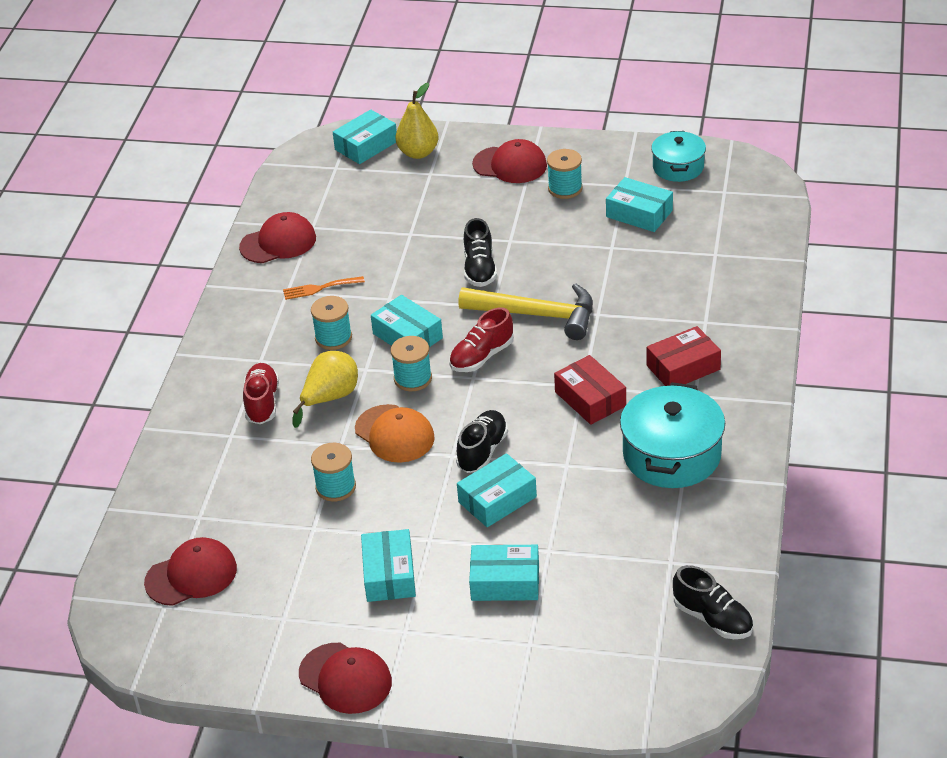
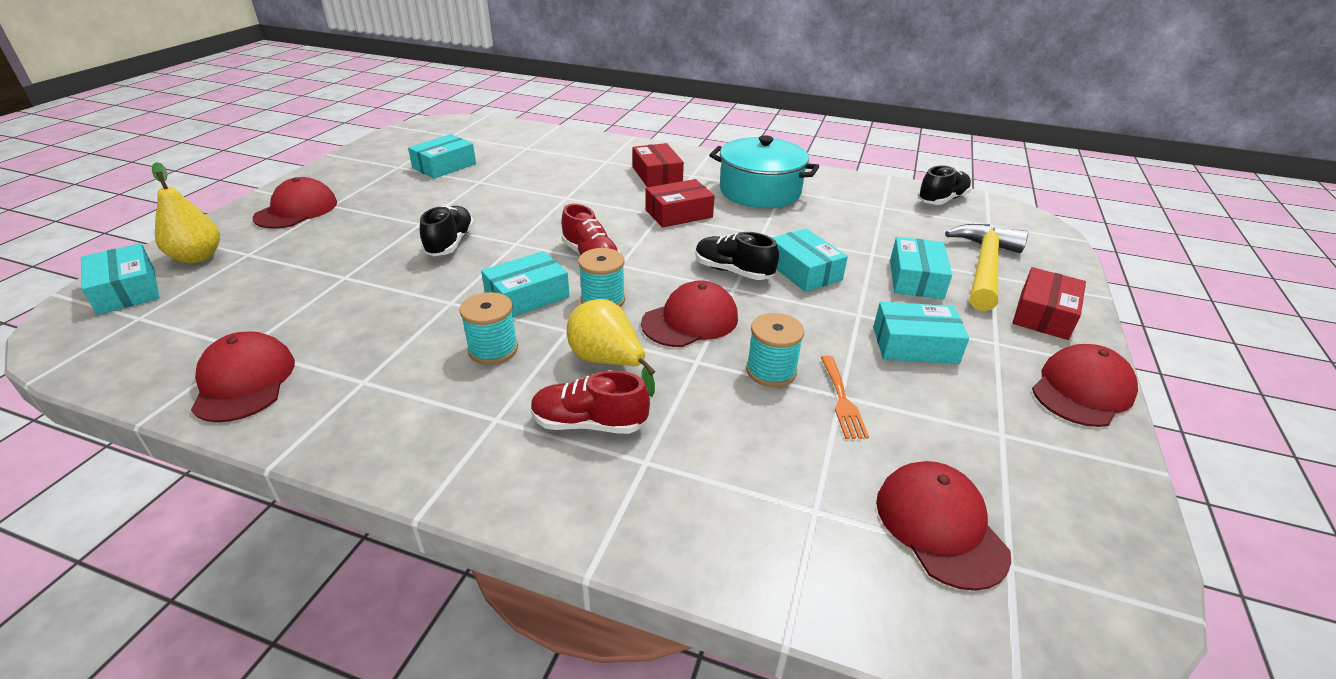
camera: 85 degrees left, 5 degrees down
orange fork [283,276,365,300] -> orange fork moved to [821,356,869,439]
orange cap [355,404,435,463] -> red cap [641,280,738,347]
yellow hammer [458,283,593,340] -> yellow hammer moved to [945,224,1028,311]
black shoe [464,218,497,287] -> black shoe turned 90 degrees counterclockwise [420,206,474,256]
turquoise spool [547,149,583,199] -> none
turquoise pot [651,131,706,182] -> none
none -> red box [1013,267,1086,340]

